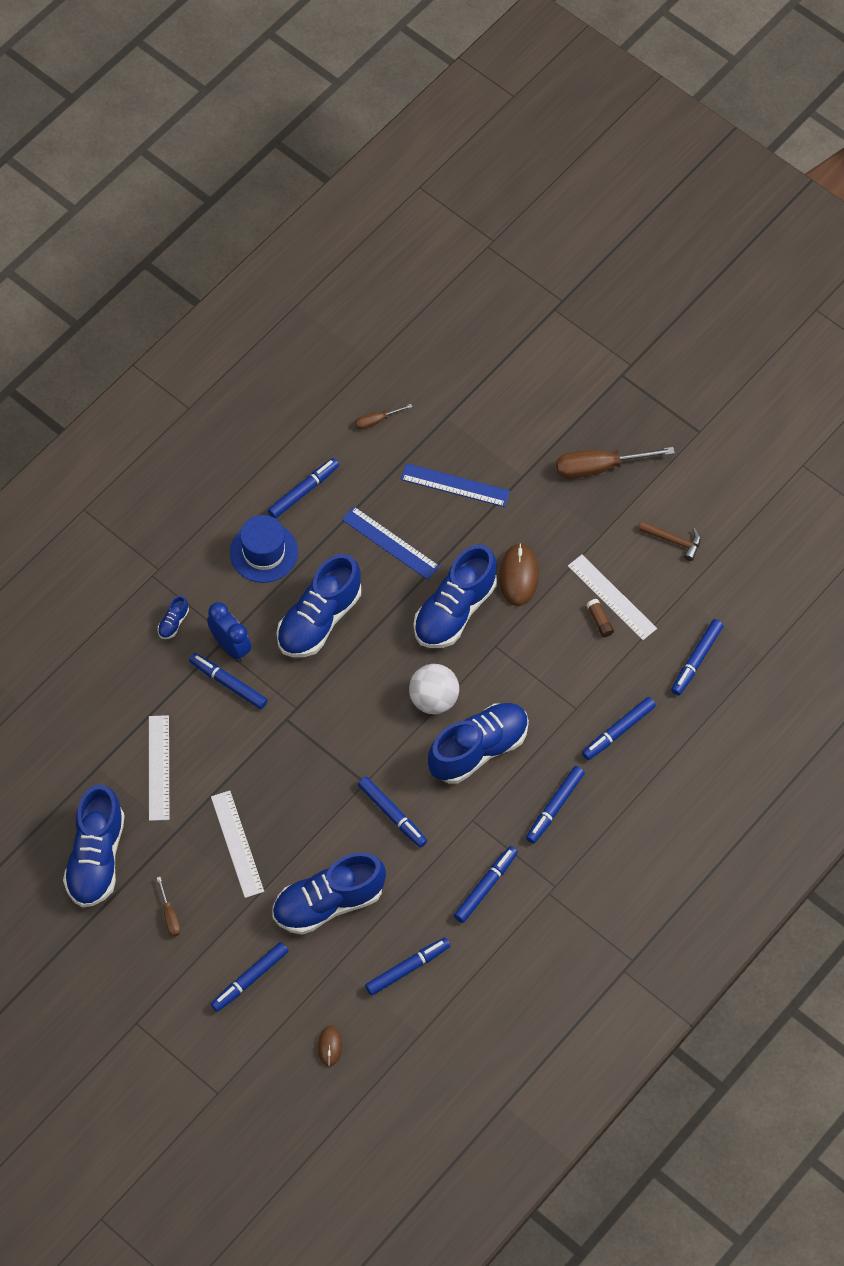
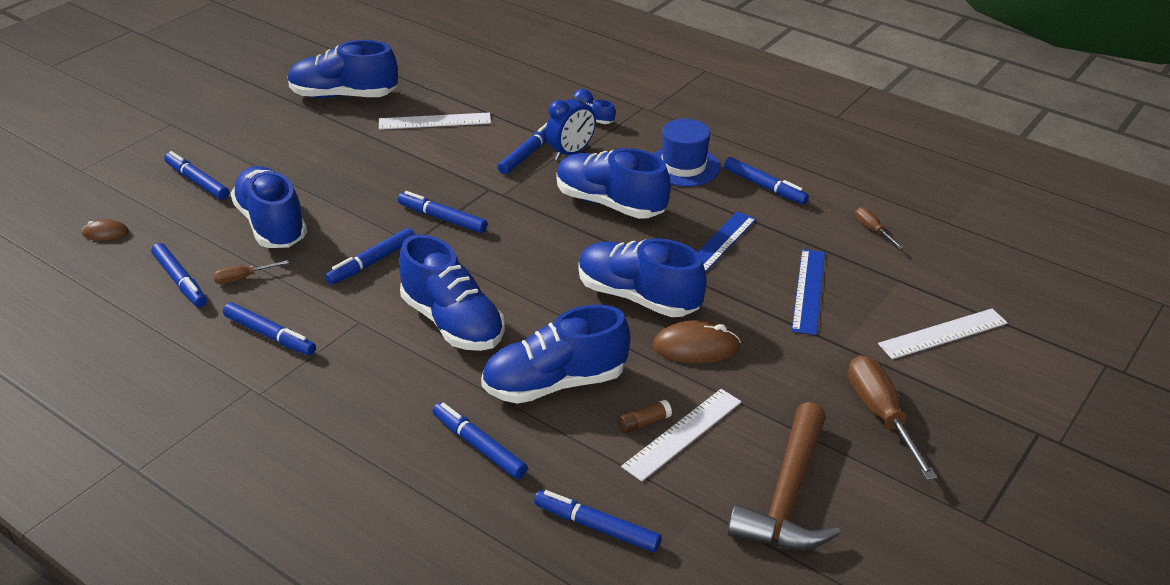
camera: 85 degrees right, 25 degrees down
brown screwdriver [157,877,181,937] -> brown screwdriver moved to [213,260,289,284]
white ruler [211,791,264,898] -> white ruler moved to [878,308,1008,359]
white ball [409,664,459,714] -> none
blue marker [526,766,585,844] -> blue marker moved to [398,191,487,233]
brown hammer [639,521,701,561] -> brown hammer [728,402,841,550], size x2.03
none -> blue shoe [481,305,630,404]

